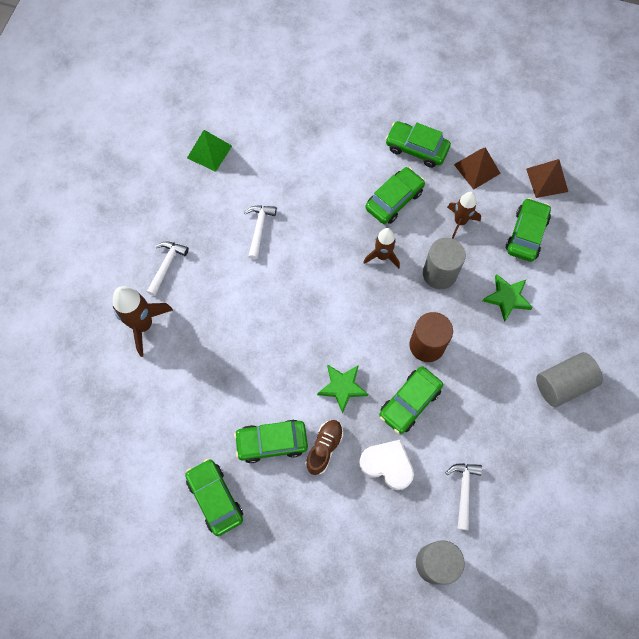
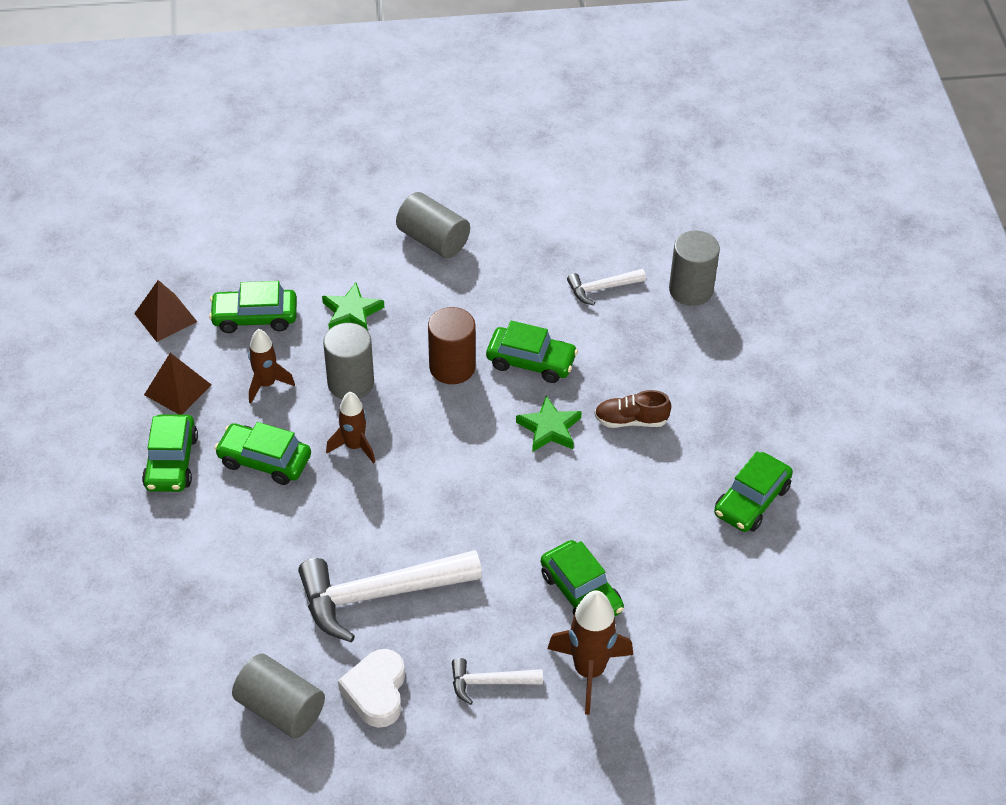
camera: 115 degrees left, 20 degrees down
green pyramid [187,130,232,172] -> grey cylinder [232,654,325,738]
green car [234,420,308,463] -> green car moved to [541,540,624,617]
white hammer [244,206,277,260] -> white hammer [298,550,482,642], size x2.02
white heart [359,439,414,490] -> white heart moved to [338,649,405,728]

